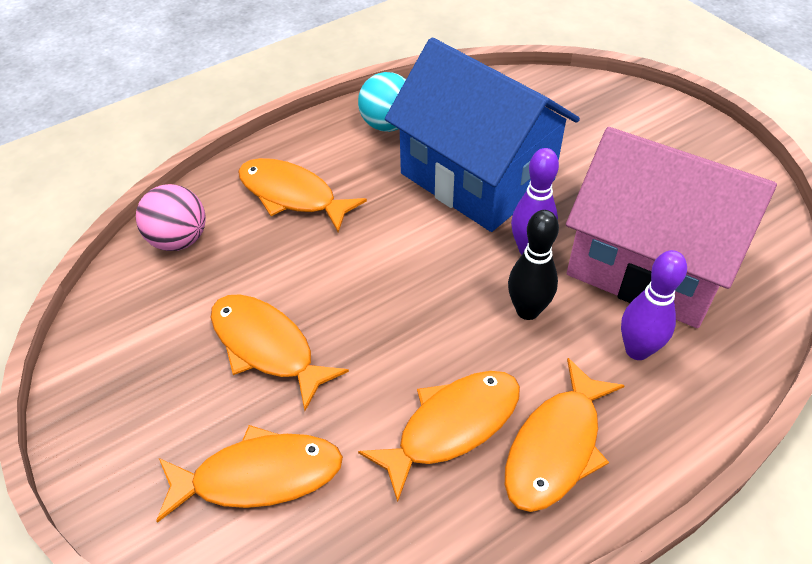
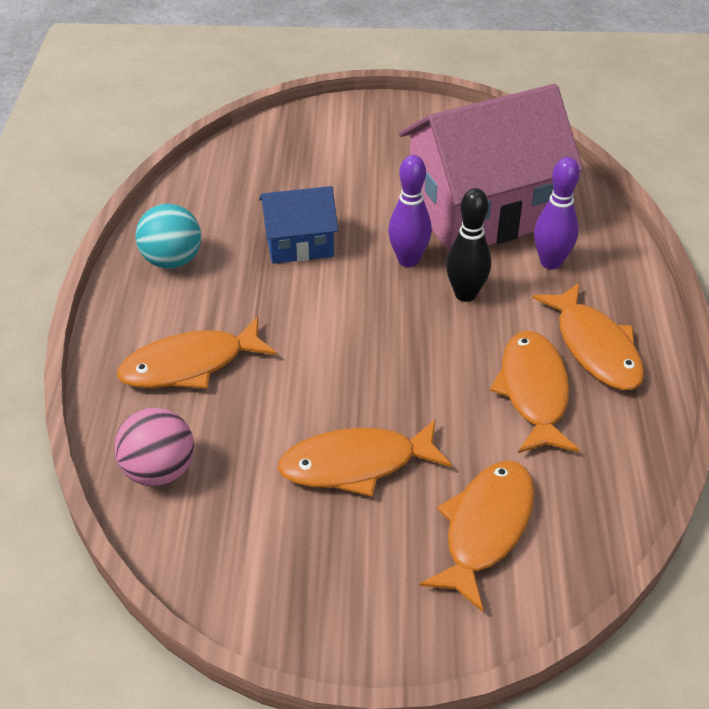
camera: 55 degrees left, 5 degrees down
blue house [385,38,580,232] -> blue house [259,186,338,264], size x0.50

